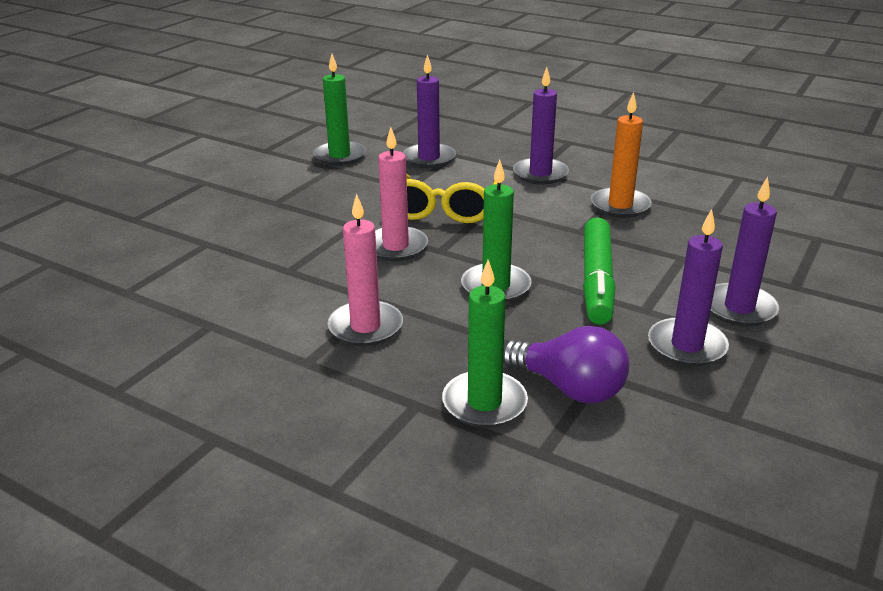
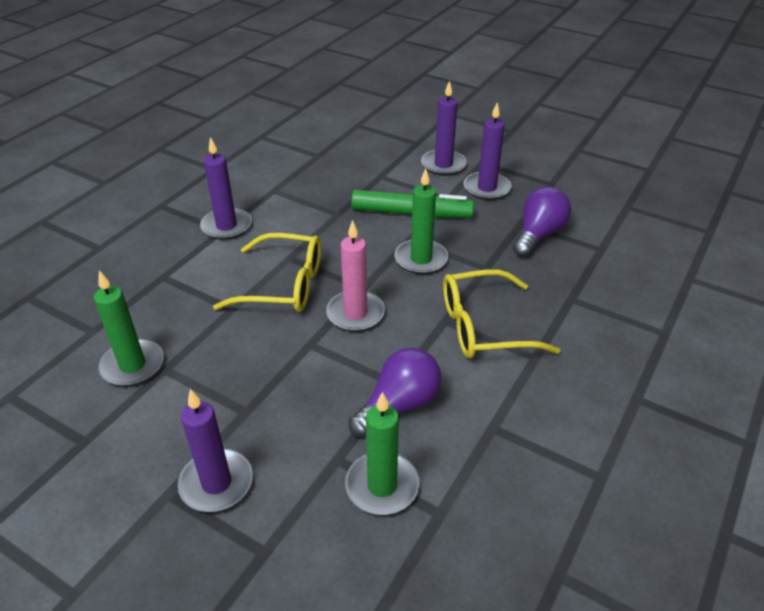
camera: 90 degrees left, 10 degrees up
pink candle [327,194,403,346] -> yellow glasses [443,269,561,358]
purple candle [403,55,456,168] -> purple candle moved to [178,389,253,512]
green candle [442,260,528,428] -> green candle moved to [345,392,420,515]
orange candle [591,92,652,218] -> none
none -> purple light bulb [348,348,442,437]

